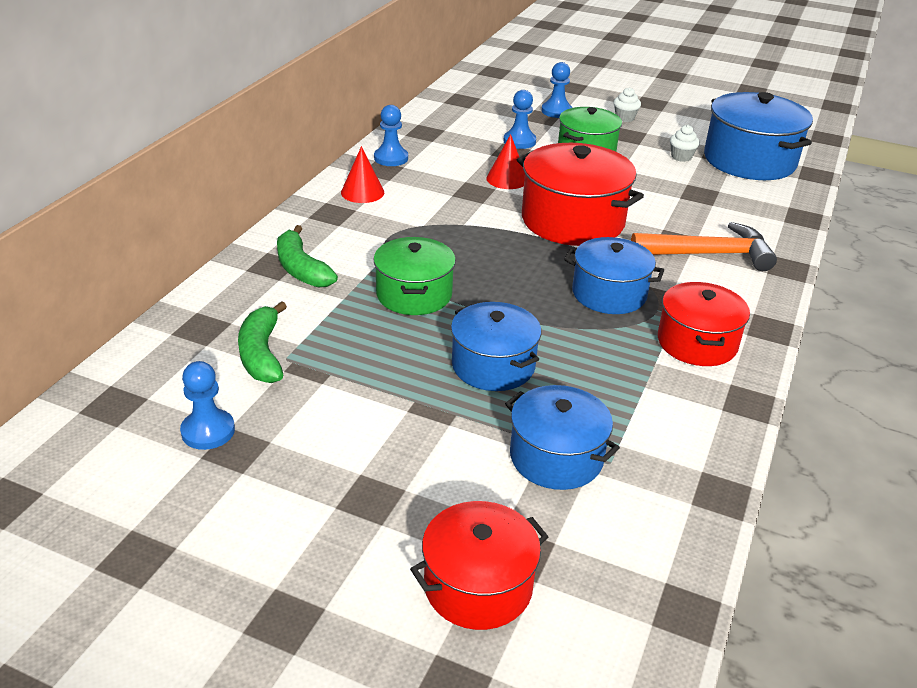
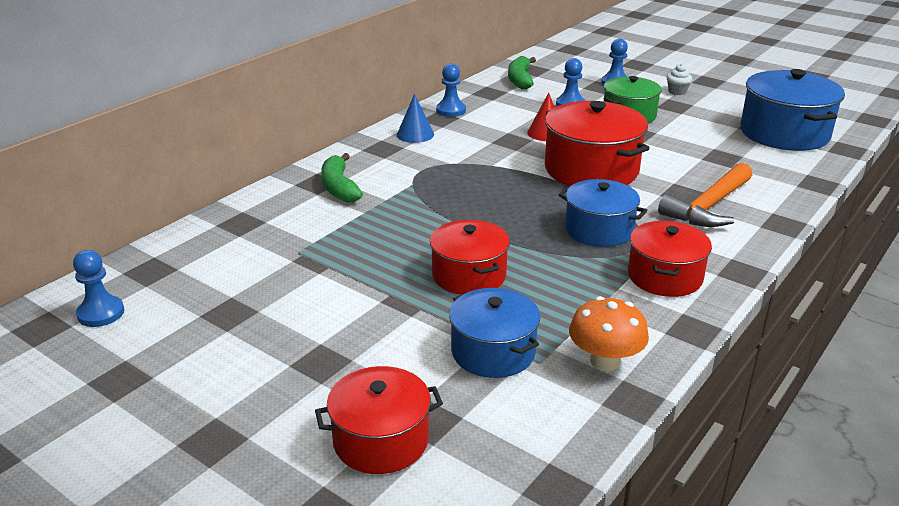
camera: 15 degrees right, 5 degrees down
blue pawn [180,361,235,450] -> blue pawn moved to [73,250,124,327]
green banana [238,301,287,383] -> green banana moved to [508,56,536,89]
red cone [341,146,384,203] -> blue cone [397,94,434,143]
green pot [373,237,456,315] -> none
blue pot [451,302,541,391] -> red pot [430,220,510,295]
orange hammer [631,222,777,271] -> orange hammer turned 120 degrees clockwise [658,163,752,227]
white cupcake [670,125,700,162] -> none
none -> orange mushroom [569,296,649,371]

